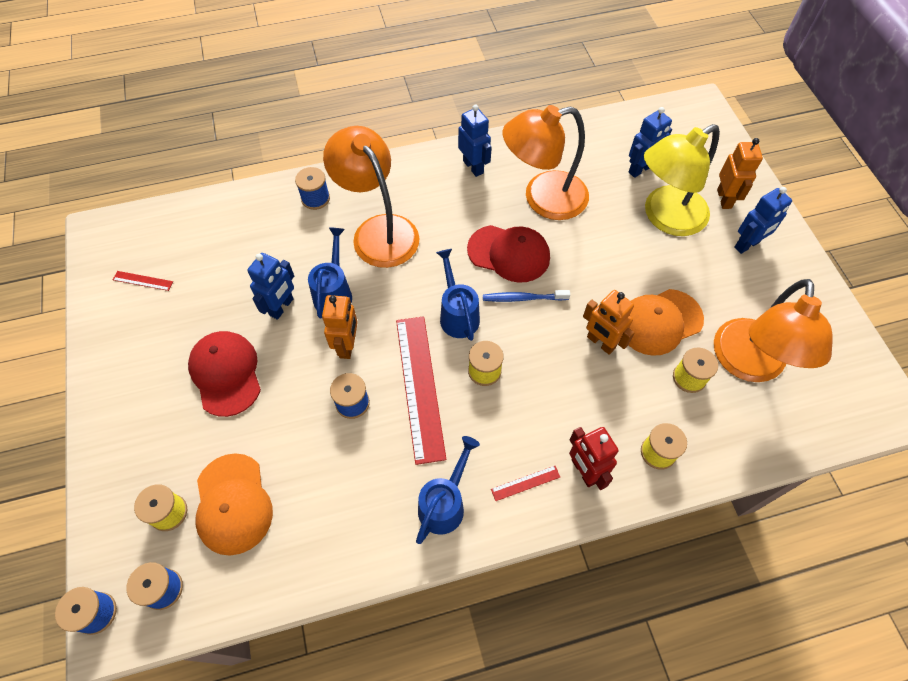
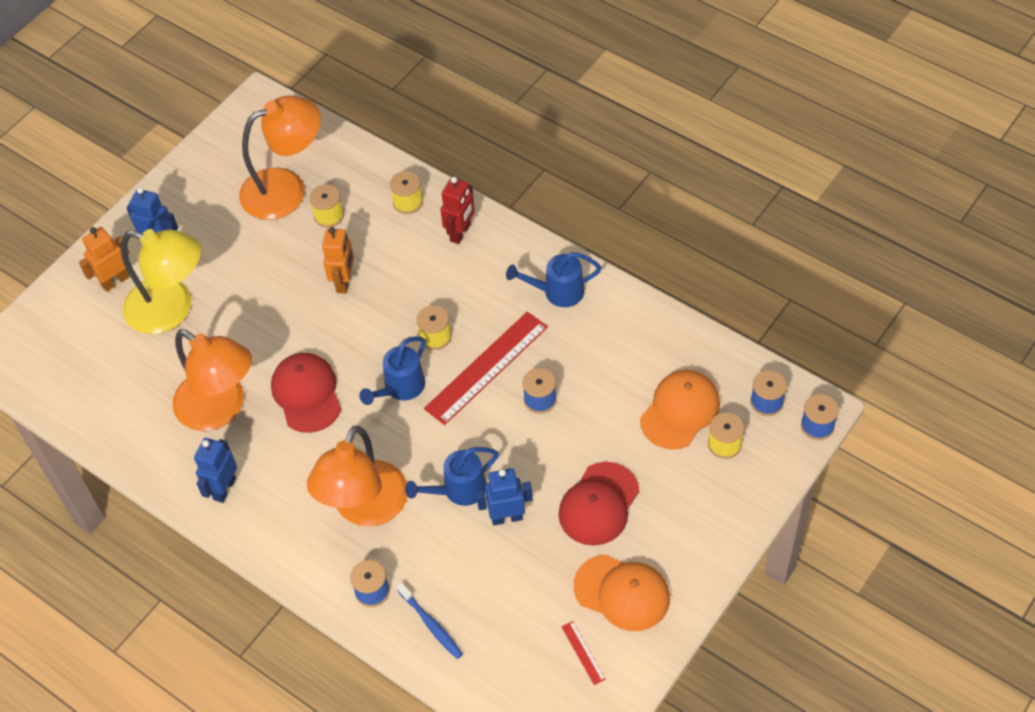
camera: 125 degrees left, 5 degrees down
orange robot [322,295,358,359] -> none
blue toothbrush [483,290,570,302] -> blue toothbrush moved to [396,582,463,659]
red ruler [491,466,560,501] -> none
orange cap [628,289,704,356] -> orange cap moved to [574,554,670,631]
blue robot [629,107,672,178] -> none

